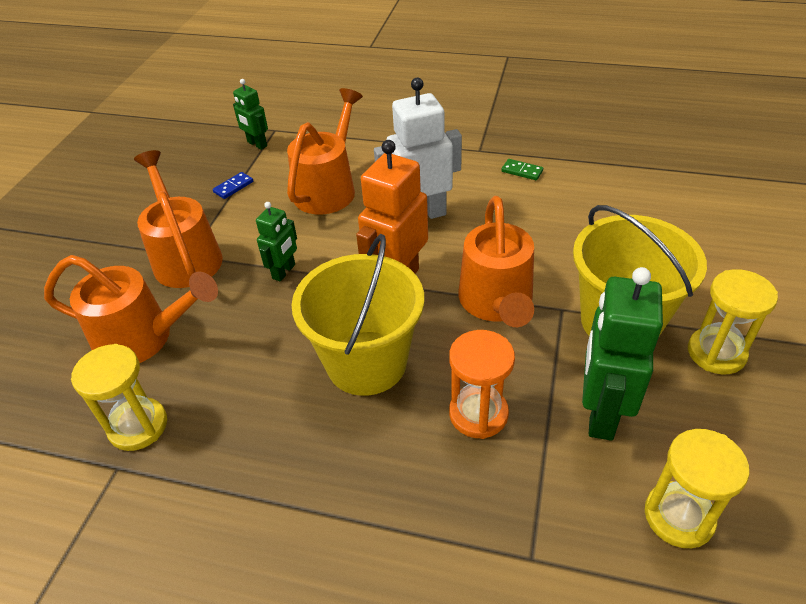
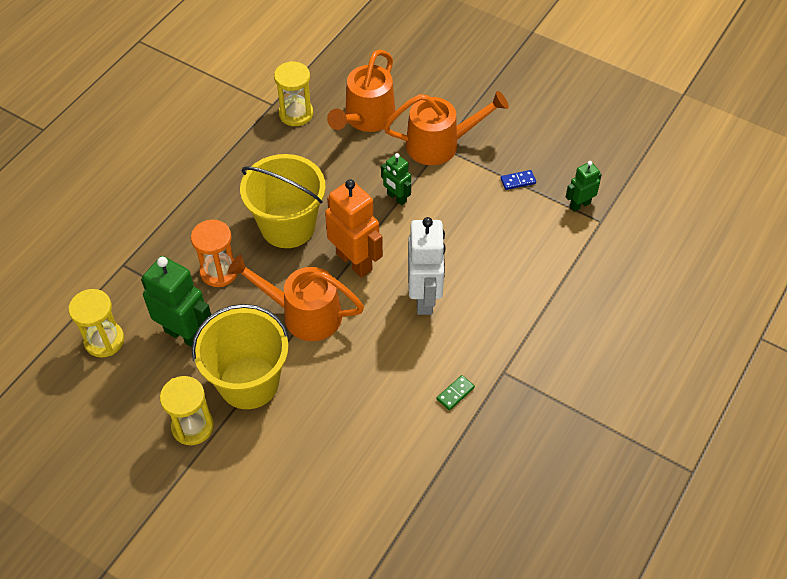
camera: 105 degrees right, 10 degrees up
blue domino [213,172,253,199] -> blue domino turned 75 degrees counterclockwise [501,170,536,190]
orange watering can [287,88,363,214] -> none

